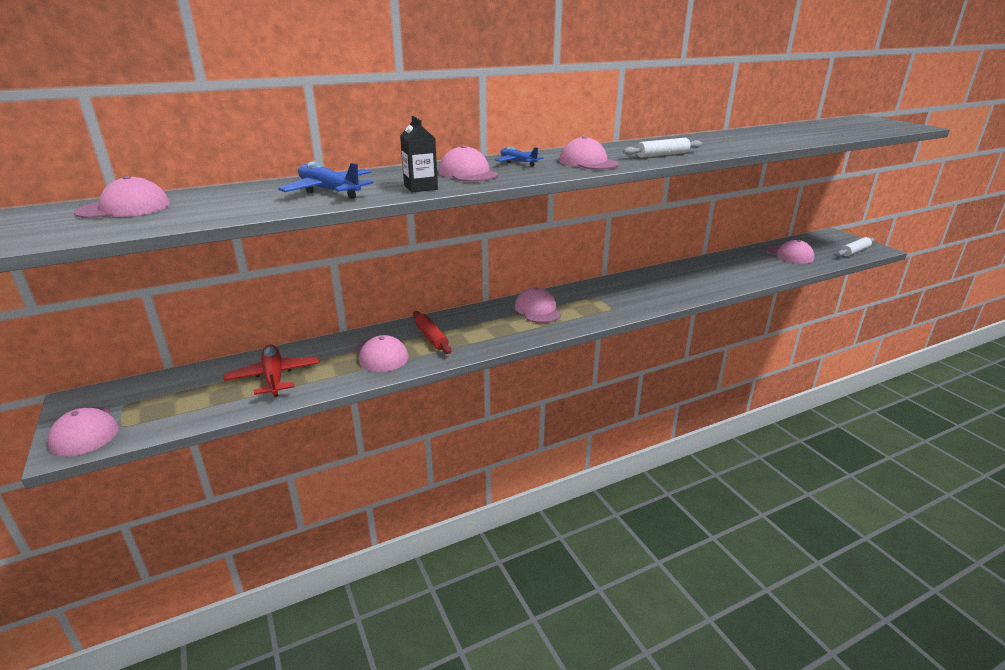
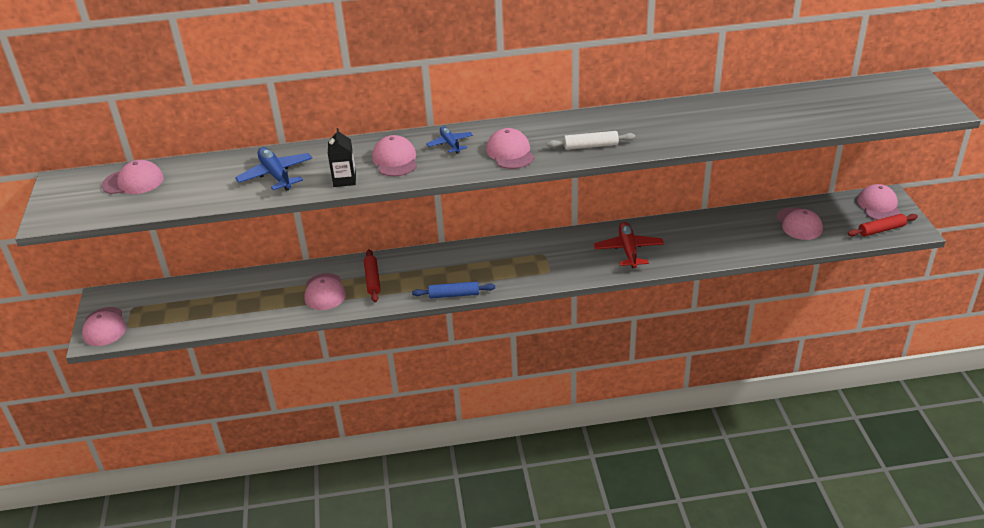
camera: 20 degrees right, 10 degrees up
red plane [224,344,319,397] -> red plane moved to [594,222,664,268]
pink cap [515,287,562,323] -> pink cap moved to [857,184,901,220]
white rolling pin [837,237,874,256] -> red rolling pin [847,214,918,236]
none -> blue rolling pin [412,281,495,299]

